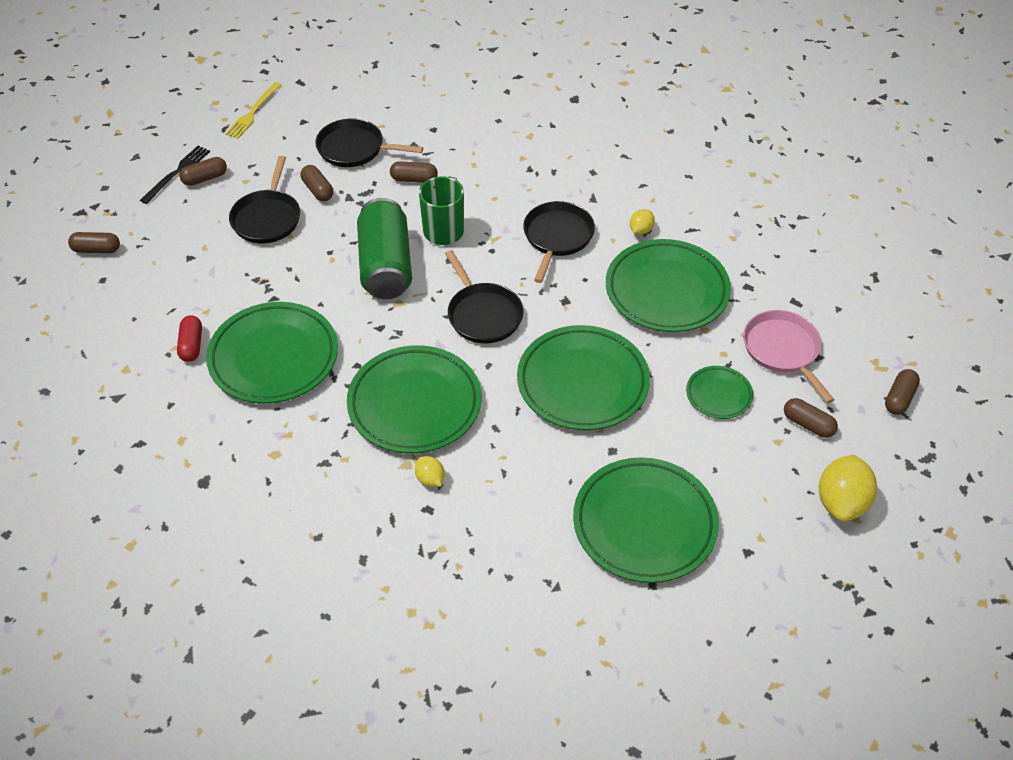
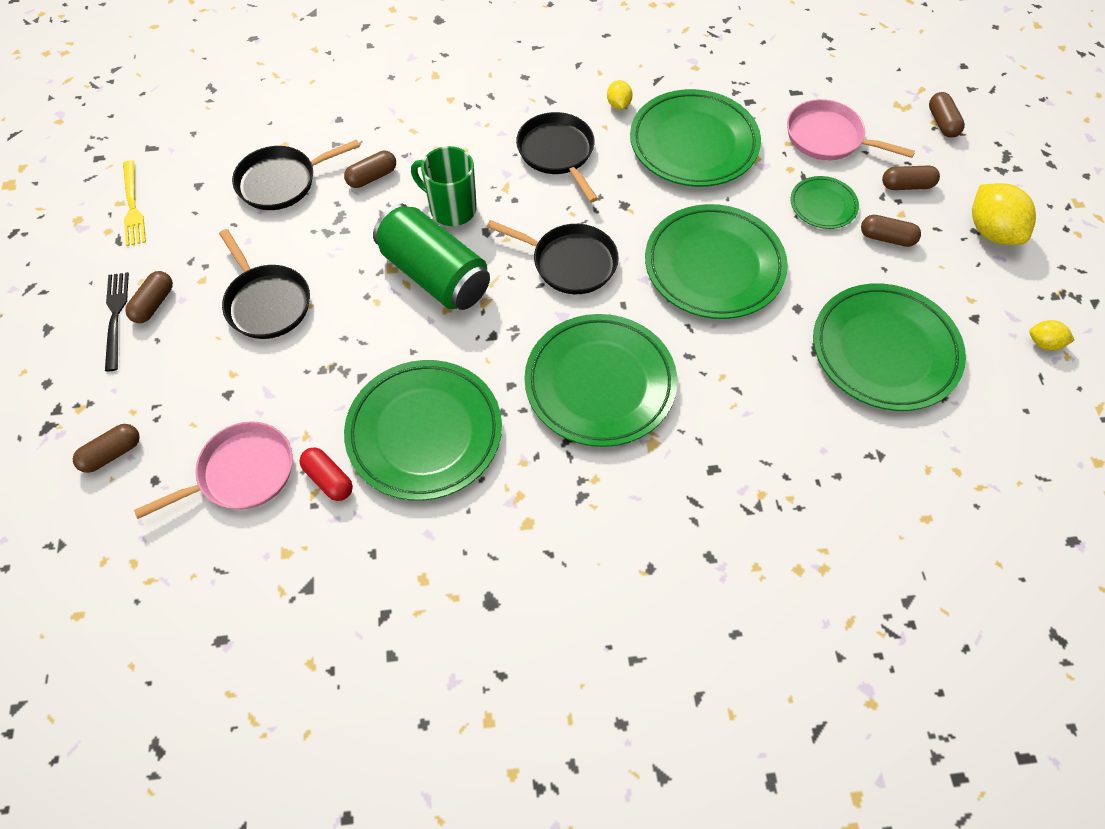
camera: 40 degrees left, 10 degrees up
brown capsule [301,165,333,201] -> brown capsule moved to [861,215,921,247]
yellow lemon [415,456,445,487] -> yellow lemon moved to [1029,320,1075,350]
none -> pink pan [134,421,293,519]

